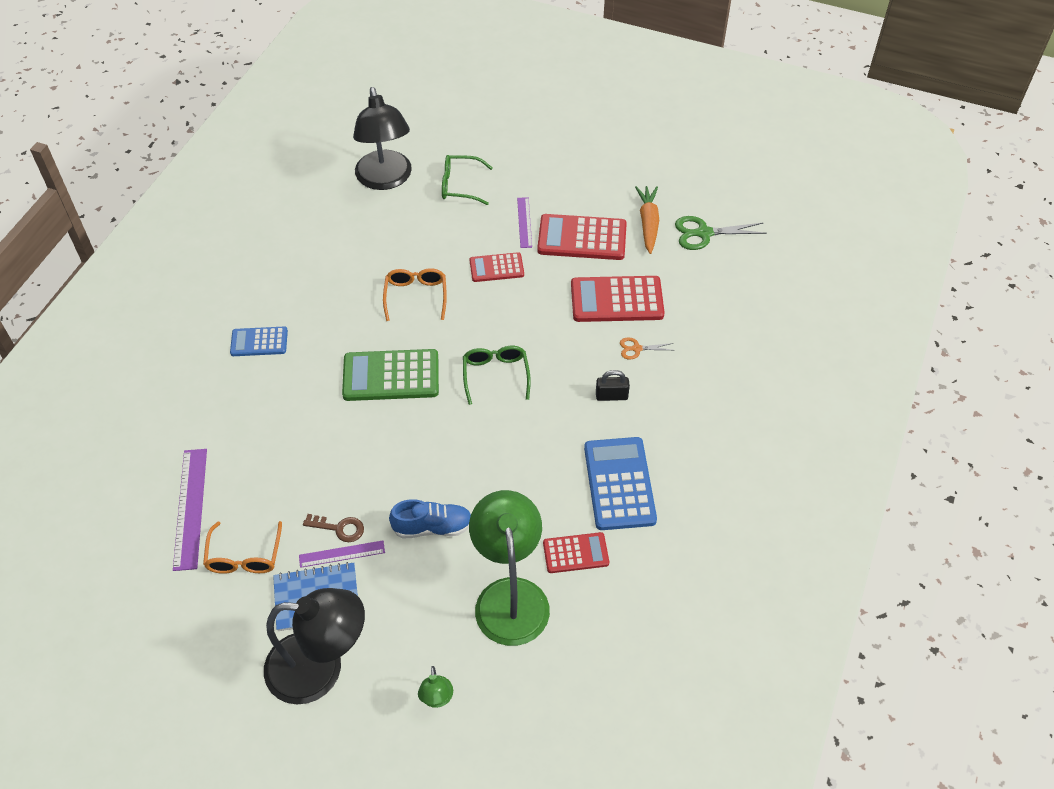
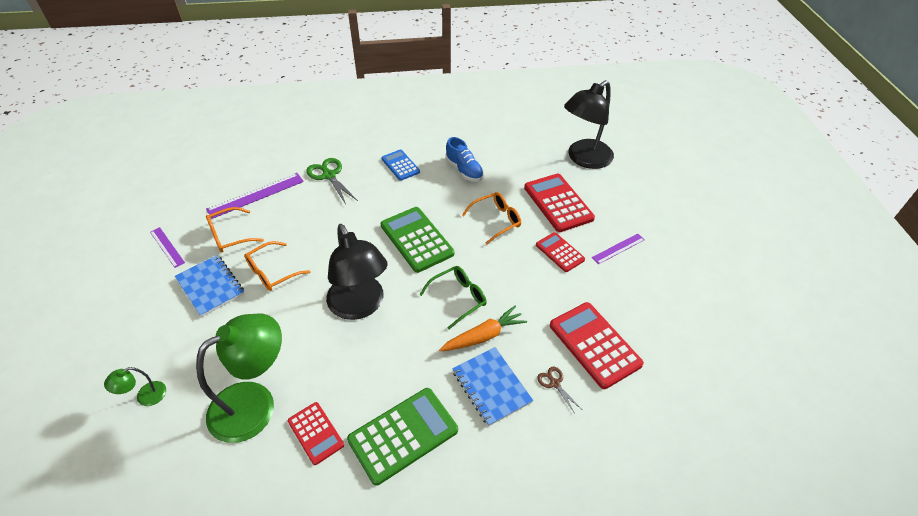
camera: 60 degrees right, 5 degrees down
black lamp [264,588,365,704] -> black lamp moved to [326,224,387,320]
purple ruler [299,540,385,568] -> purple ruler moved to [150,227,185,268]
brown key [303,514,364,542] -> orange glasses [244,241,310,291]
blue shoe [389,499,471,539] -> blue shoe moved to [446,137,484,182]
green glasses [442,155,493,205] -> none
red calculator [537,214,627,260] -> red calculator moved to [524,174,595,232]
blue calculator [584,437,657,530] -> green calculator [347,388,458,486]
black padlock [596,370,630,401] -> blue notebook [452,347,533,426]
orange scissors [620,337,673,360] -> brown scissors [537,367,581,412]
orange carrot [635,186,659,254] -> orange carrot moved to [439,306,527,351]
green scissors [675,216,767,250] -> green scissors moved to [306,158,358,204]

